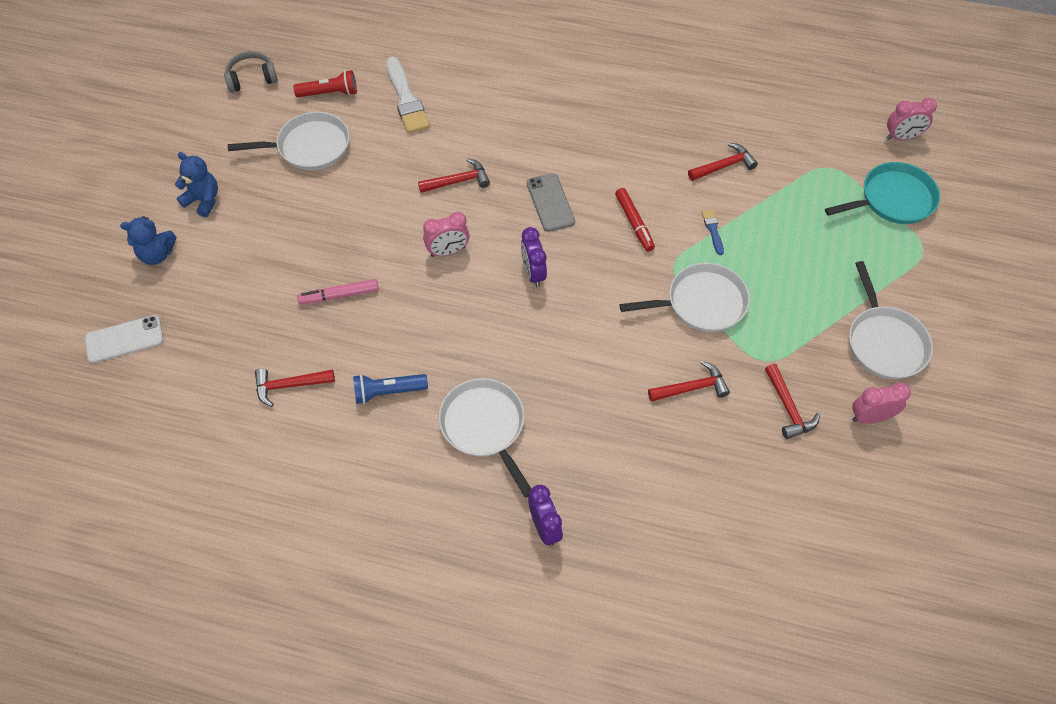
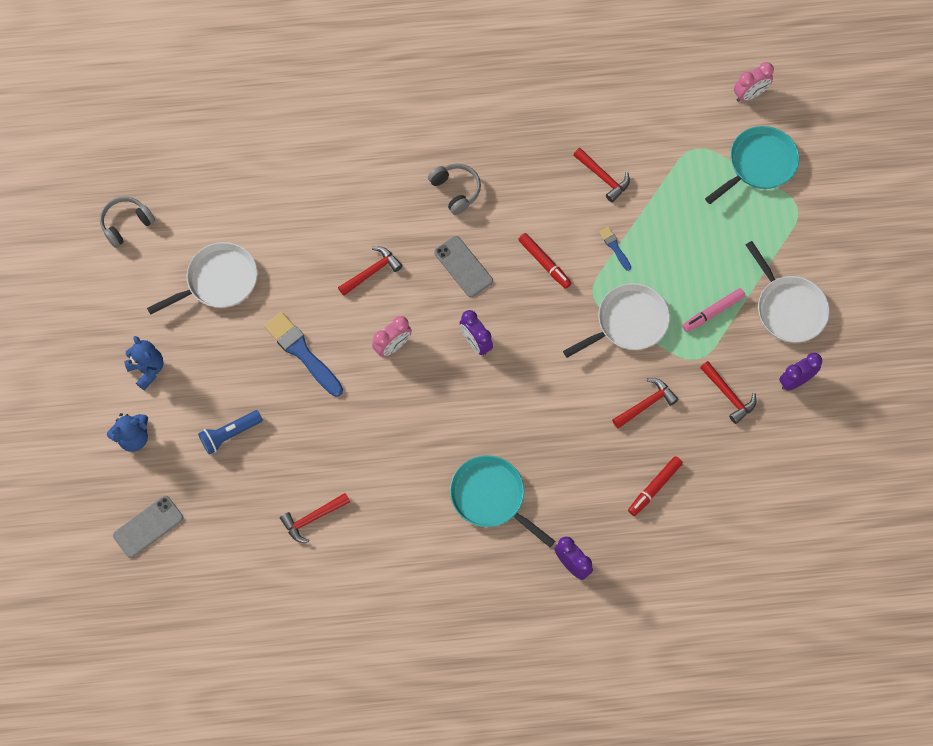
camera: 20 degrees left, 10 degrees up
white phone [85,315,164,363] -> grey phone [113,496,183,558]
blue teddy bear [175,152,218,217] -> blue teddy bear turned 45 degrees clockwise [124,336,164,390]
red flashlight [293,70,357,97] -> none
pink marker [297,279,379,305] -> pink marker moved to [682,288,746,332]
blue flashlight [353,374,428,404] -> blue flashlight moved to [198,410,263,455]
white brush [386,57,430,134] -> none
white pan [439,378,531,498] -> turquoise pan [450,455,555,547]
red hammer [688,143,758,181] -> red hammer turned 90 degrees clockwise [573,148,630,202]
pink clock [852,382,911,424] -> purple clock [779,353,822,391]
none -> blue brush [264,312,343,397]
none -> grey headphones [428,164,481,215]
none -> red marker [628,456,683,516]

